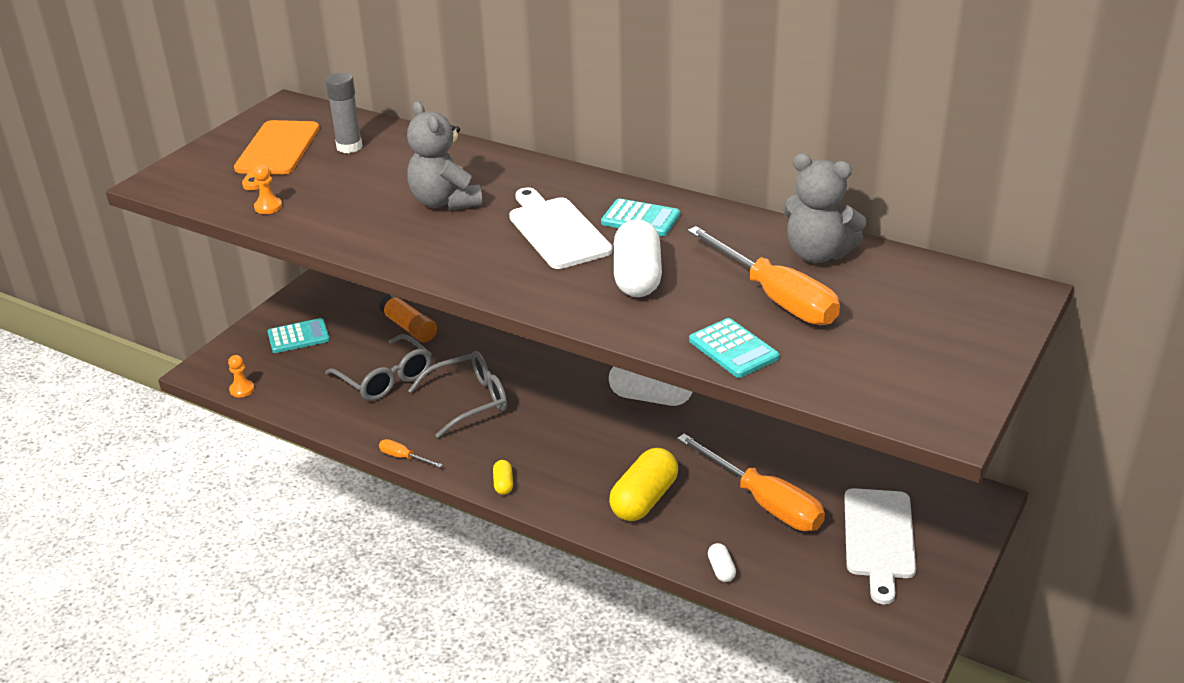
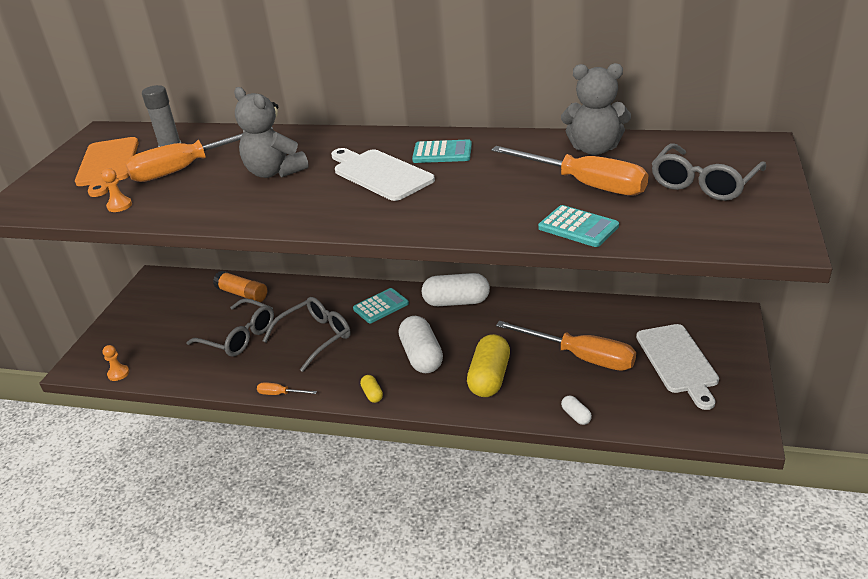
camera: 15 degrees left, 0 degrees up
turquoise calculator [267,318,330,353] -> turquoise calculator moved to [353,288,409,323]
white capsule [614,219,662,297] -> white capsule moved to [399,316,443,373]
none -> orange screwdriver [125,127,273,182]
none -> grey glasses [652,144,766,201]

